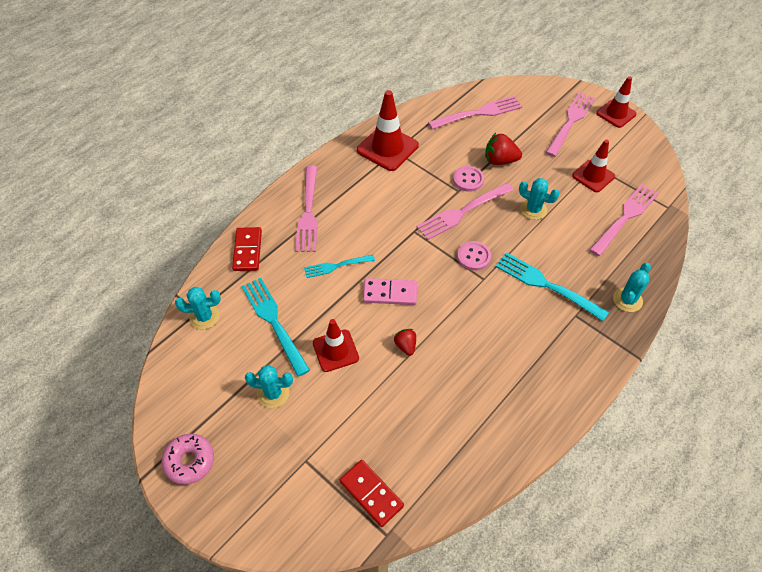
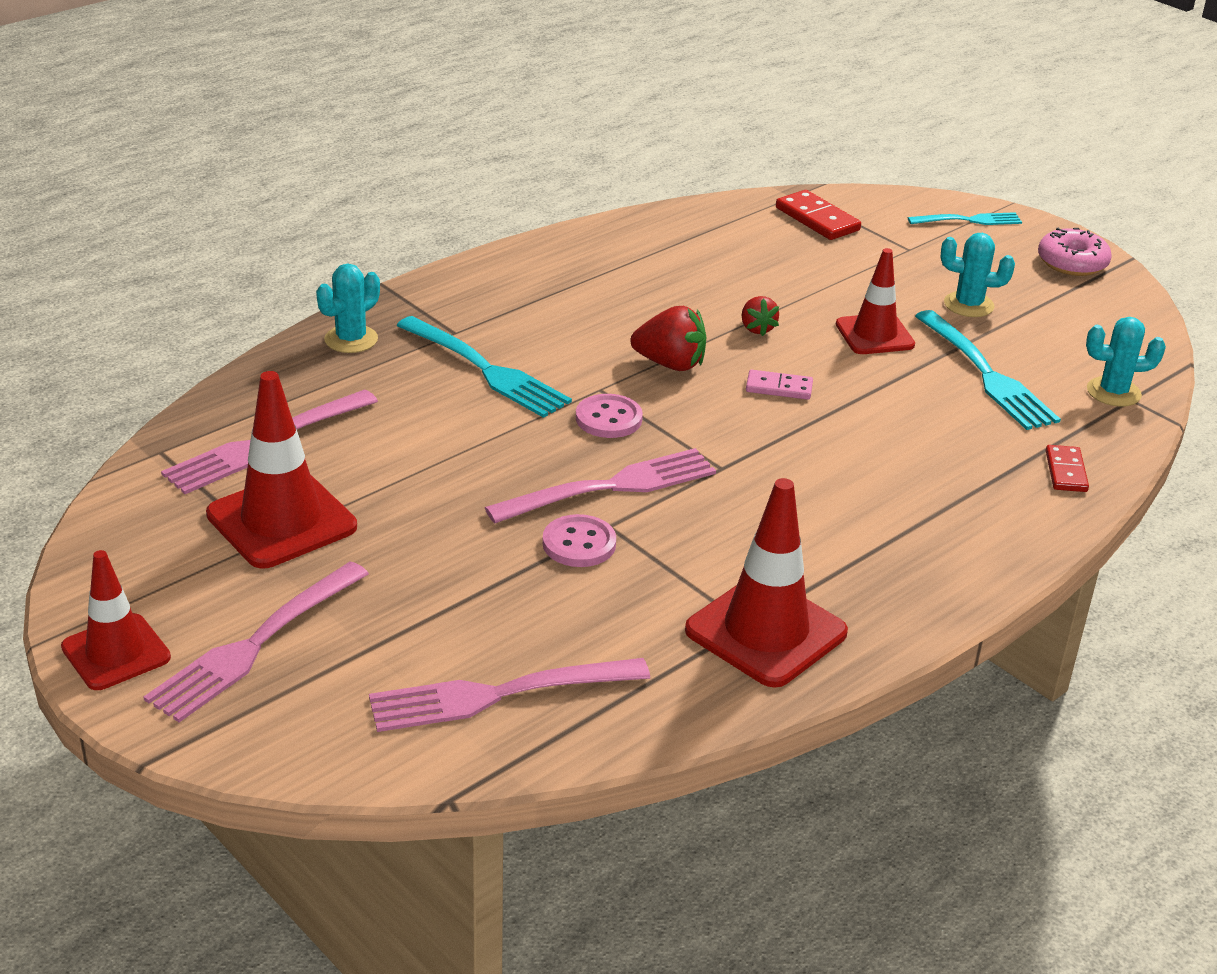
camera: 175 degrees left, 20 degrees down
red domino [232,227,262,271] -> red domino [1046,445,1089,492], size x0.66
pink fork [295,166,318,252] -> none
turquoise fork [304,255,375,278] -> turquoise fork moved to [908,212,1022,225]
pink domino [363,278,417,305] -> pink domino [746,370,813,400], size x0.66
red strawberry [485,133,522,165] -> red strawberry moved to [630,306,707,371]
turquoise cactus [519,178,560,220] -> none
red traffic cone [572,140,615,192] -> red traffic cone [206,371,357,568], size x1.51

